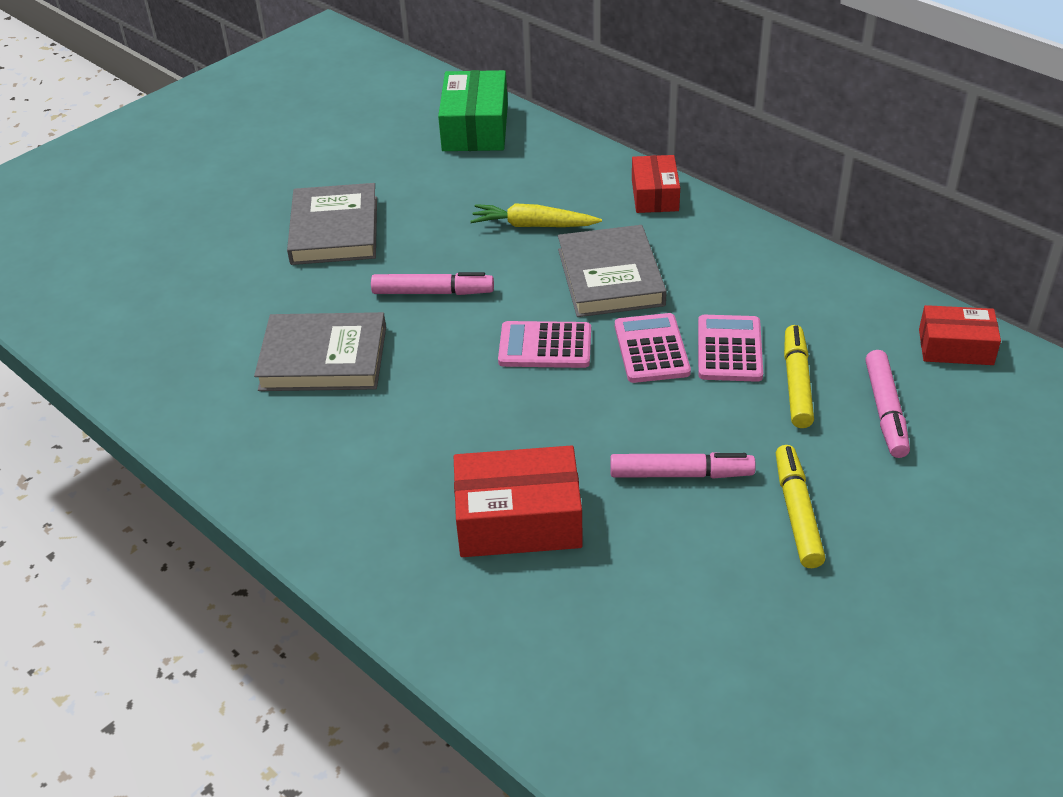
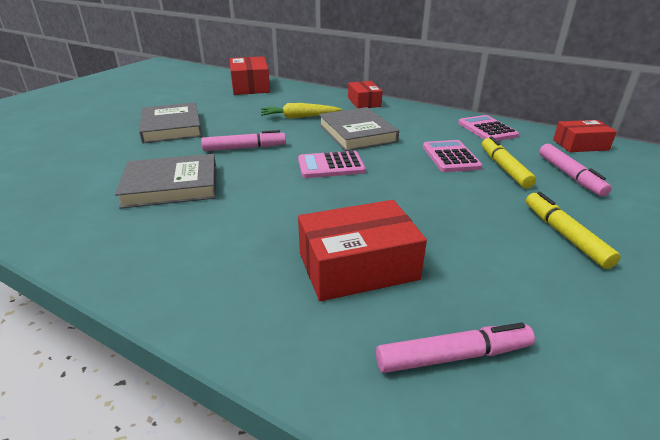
camera: 15 degrees left, 10 degrees down
green box [438,70,508,151] -> red box [230,56,270,95]
pink marker [610,452,756,479] -> pink marker moved to [376,322,535,373]
pink calculator [615,313,691,383] -> pink calculator moved to [458,115,519,141]

